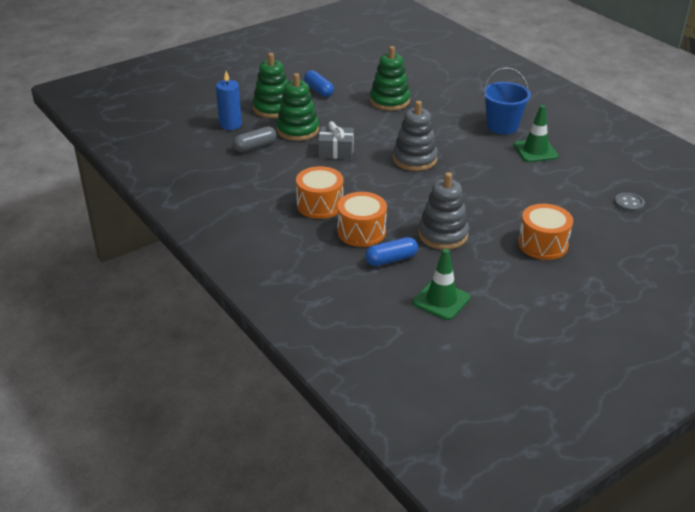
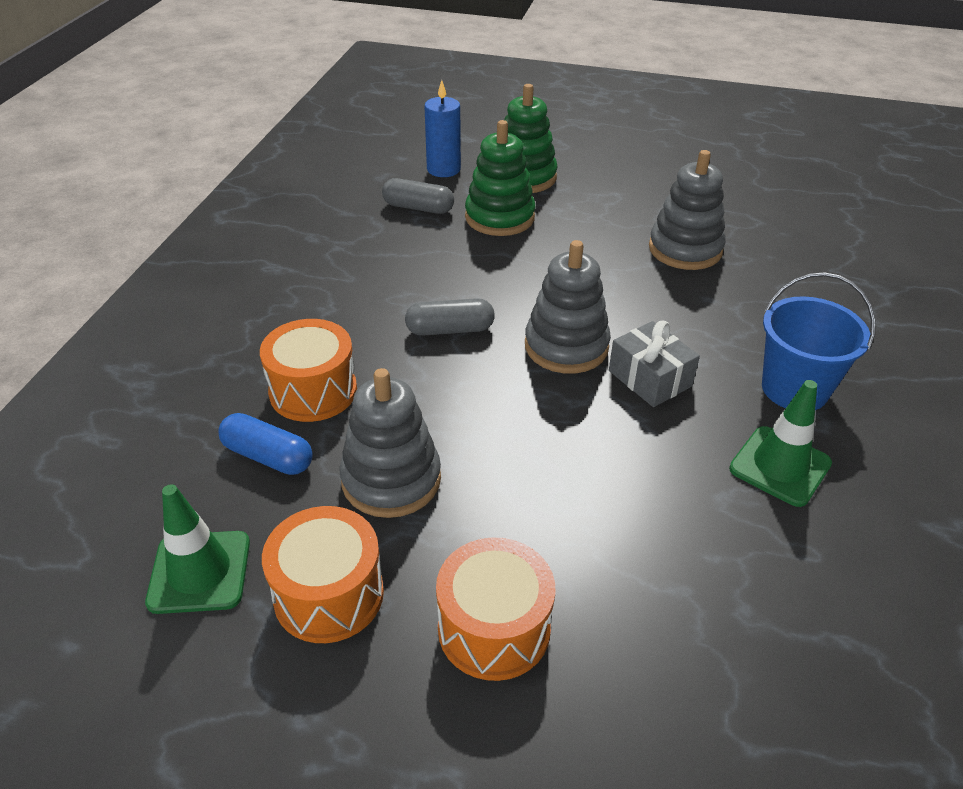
camera: 50 degrees right, 5 degrees up
orange drum [296,166,343,219] -> orange drum moved to [262,506,384,643]
blue capsule [304,70,334,97] -> none
grey gift [318,121,354,159] -> grey gift moved to [609,320,700,407]
green stacking toy [370,46,410,111] -> grey stacking toy [649,150,726,270]
grey button [614,192,645,212] -> none
none -> grey capsule [405,298,495,336]

